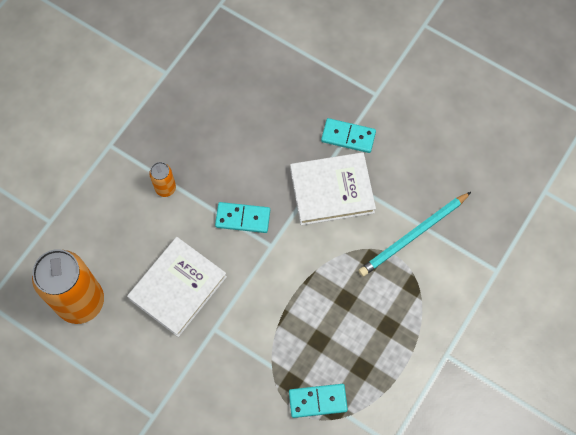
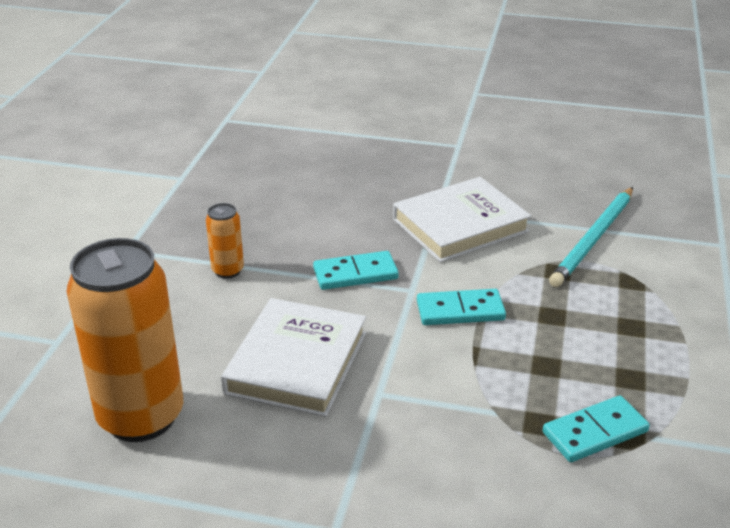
camera: 20 degrees left, 35 degrees down
turquoise domino [321,118,376,153] -> turquoise domino moved to [417,289,506,325]

